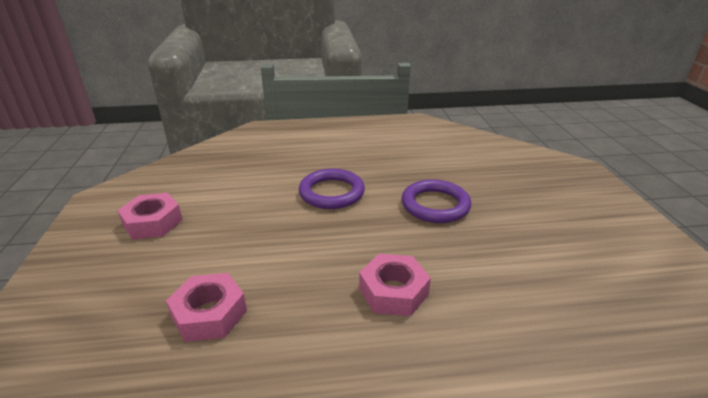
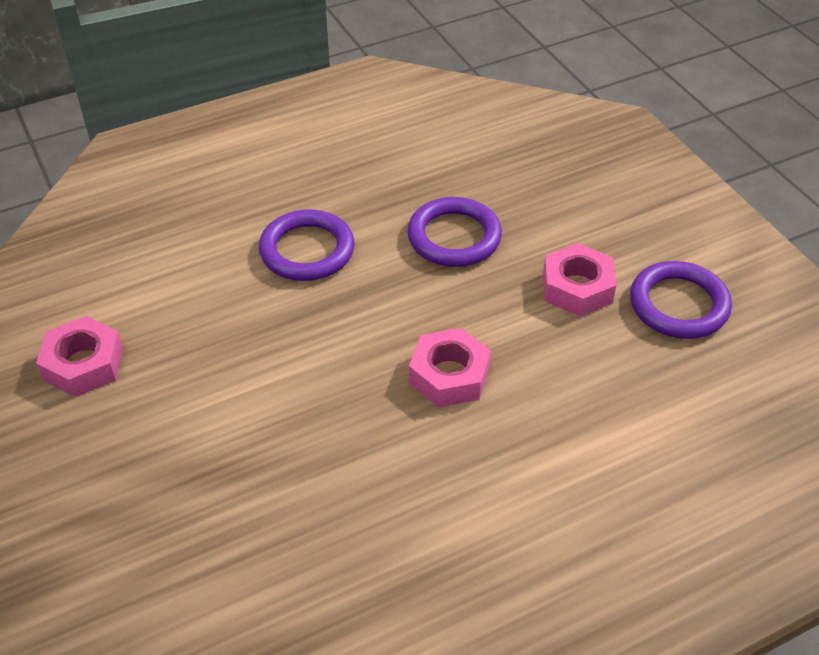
camera: 20 degrees left, 15 degrees up
pink nut [166,273,247,342] -> pink nut moved to [543,243,616,317]
none -> purple ring [630,261,732,339]

